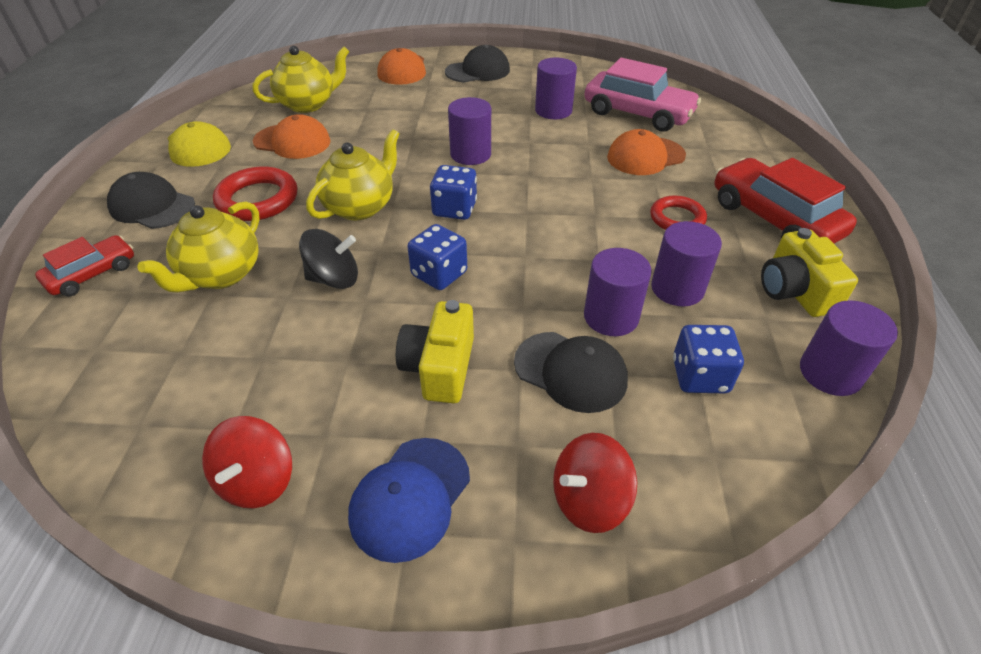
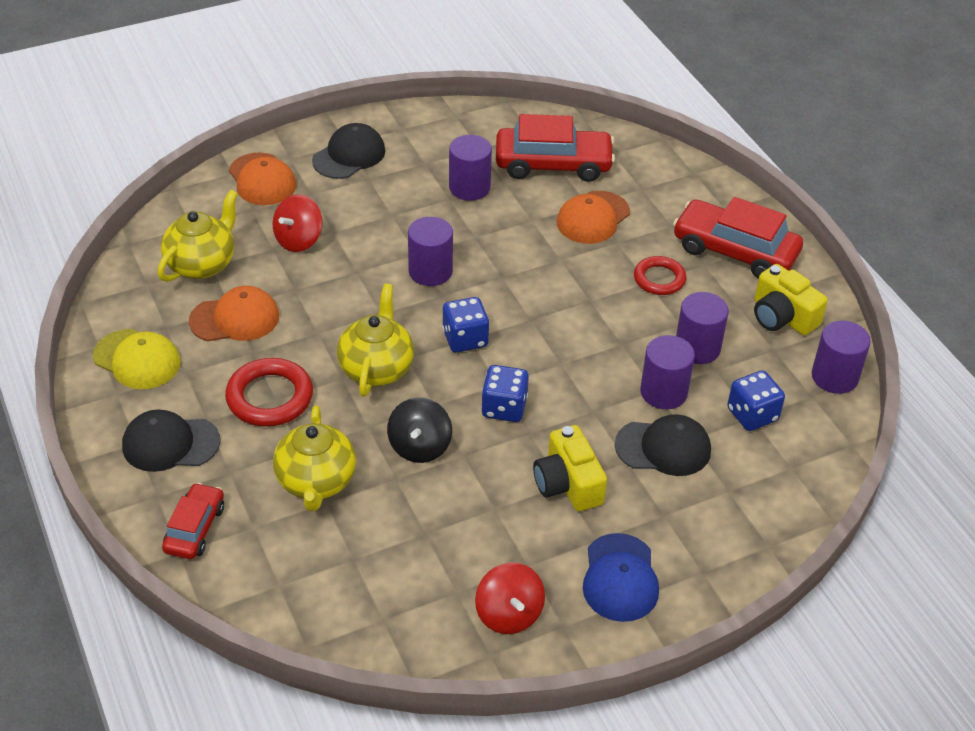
camera: 30 degrees left, 0 degrees up
black spinning top [299,229,358,289] -> black spinning top turned 135 degrees clockwise [387,398,452,463]
red spinning top [553,433,637,533] -> red spinning top moved to [273,194,323,252]
pink car [585,58,701,132] -> red car [496,114,615,182]

